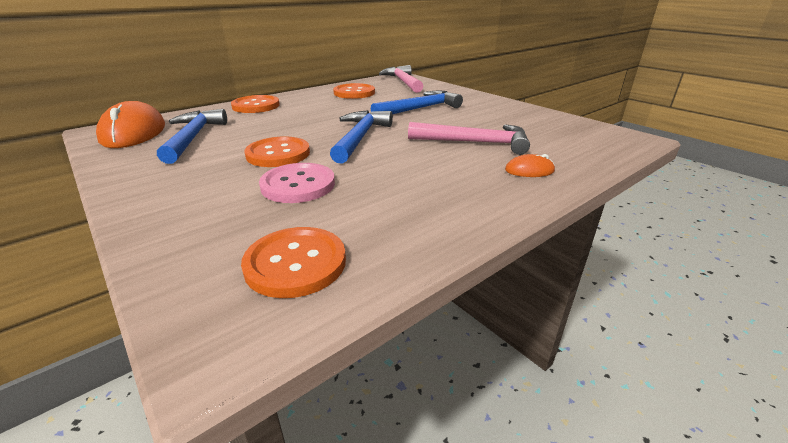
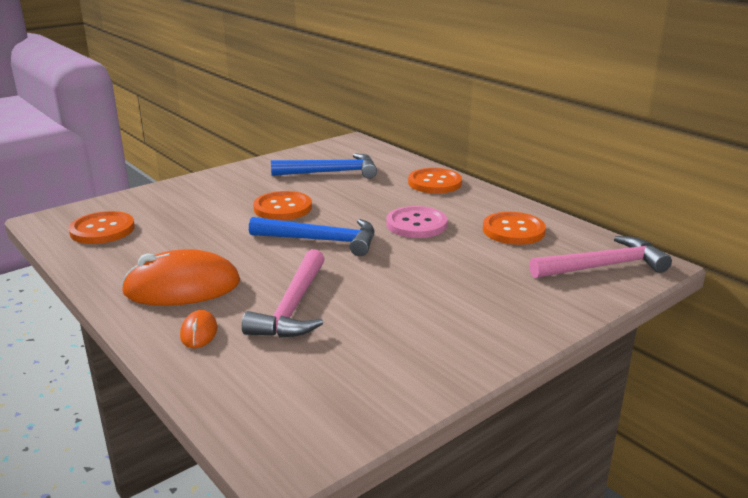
camera: 90 degrees right, 5 degrees down
orange mouse [96,101,165,148] -> orange mouse moved to [121,249,240,306]
pink button [259,163,335,203] -> pink button moved to [386,206,447,238]
blue hammer [371,91,463,114] -> none

